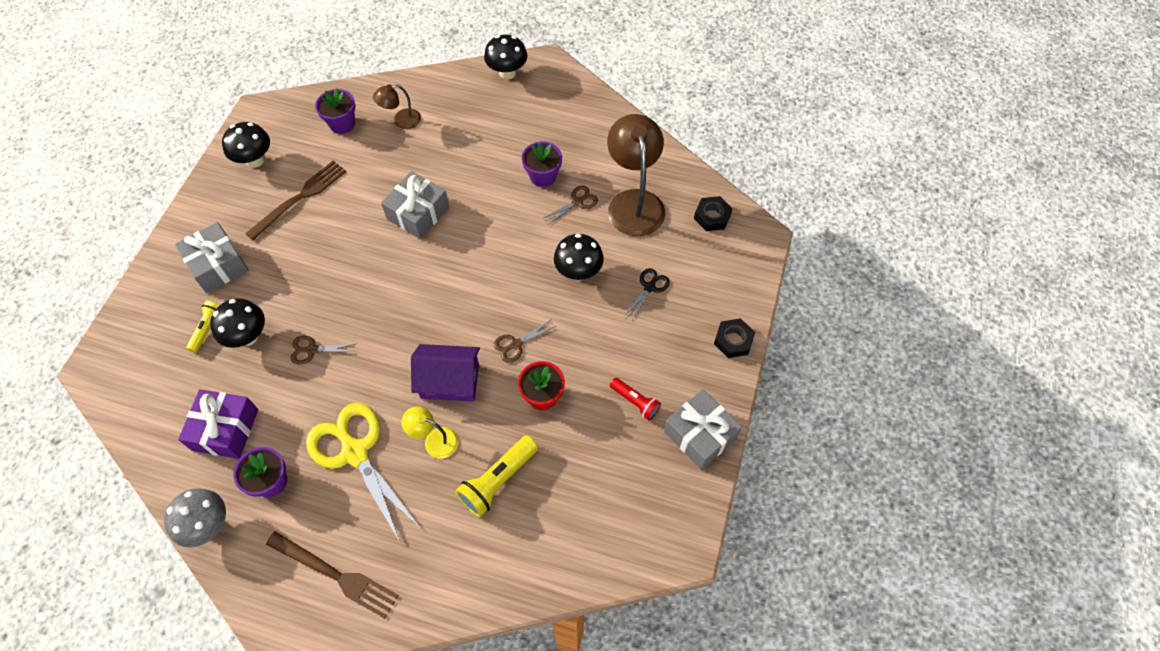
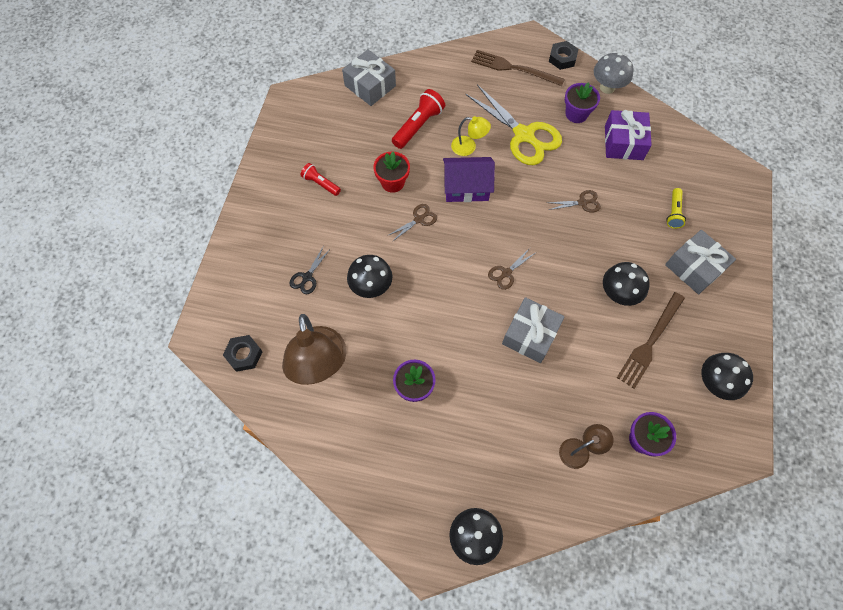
camera: 175 degrees right, 5 degrees up
black mushroom [210,298,265,348] -> black mushroom moved to [603,262,650,306]
yellow flashlight [455,435,538,517] -> red flashlight [392,89,445,149]
brown scissors [542,186,598,225] -> brown scissors moved to [488,248,535,290]
grey gift [664,389,742,470] -> grey gift moved to [342,49,396,106]
black nut [714,318,755,358] -> black nut moved to [549,41,578,70]

